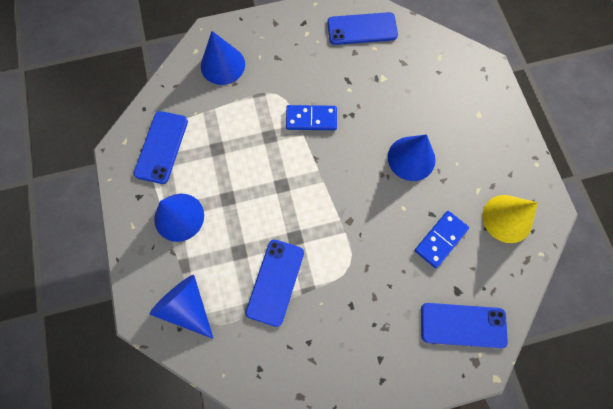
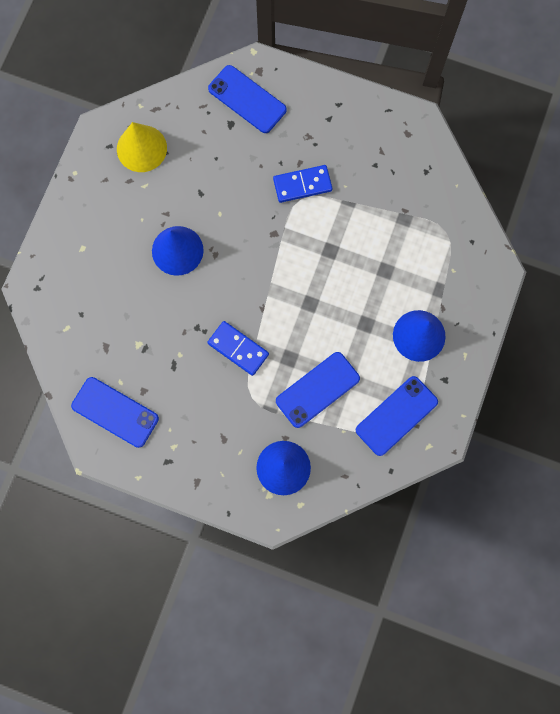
camera: 145 degrees left, 5 degrees up
blue cone [150,275,214,339] -> none
blue phone [246,240,304,327] -> blue phone moved to [276,352,360,428]
blue domino [415,211,469,268] -> blue domino moved to [273,165,332,203]

